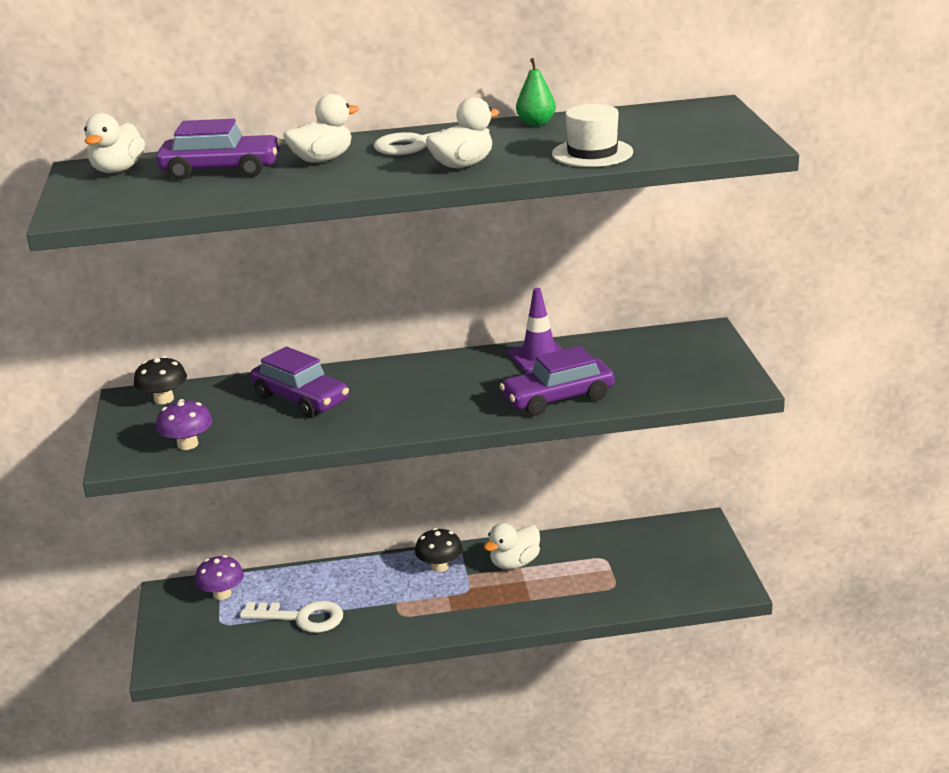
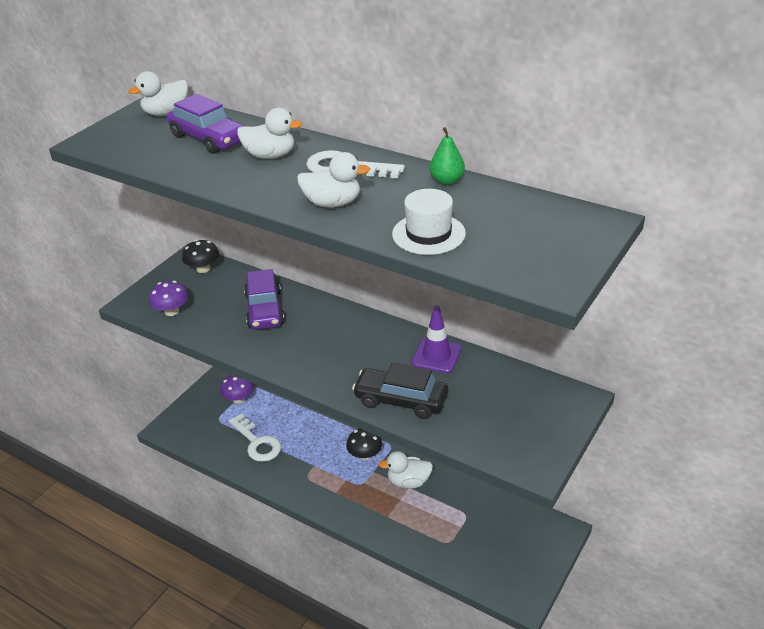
camera: 40 degrees right, 10 degrees up
purple car [500,346,614,416] -> black car [352,363,448,419]

